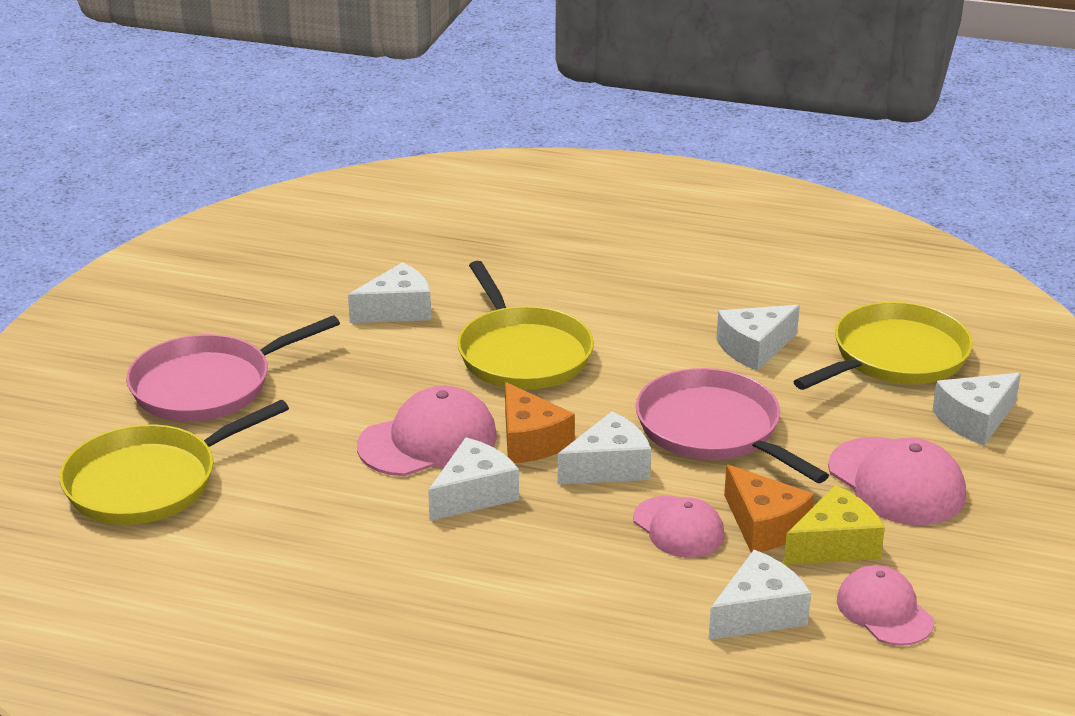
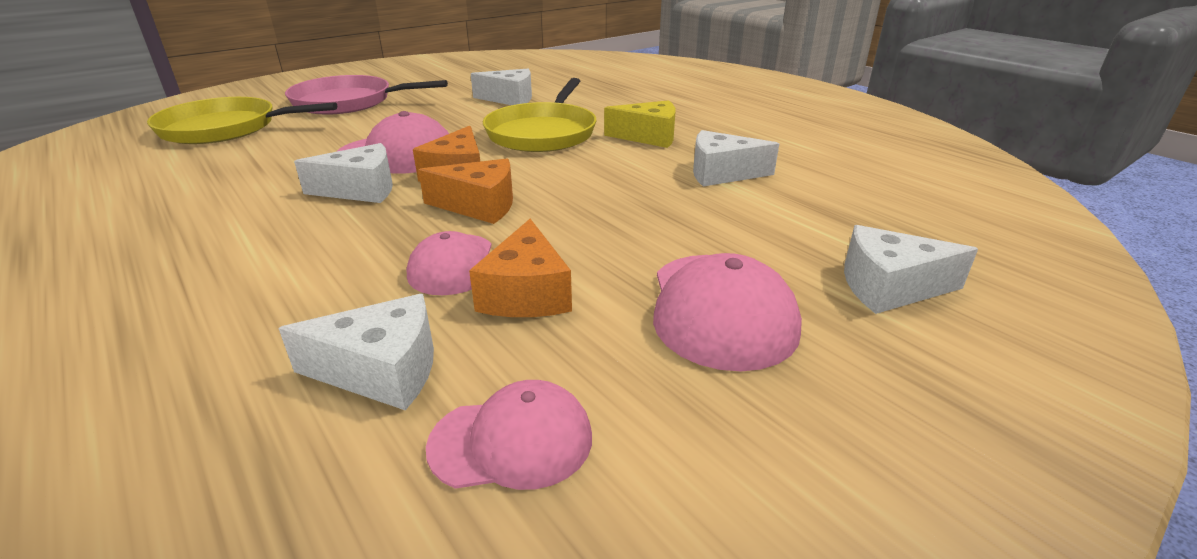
camera: 35 degrees right, 0 degrees up
white cheese [558,411,651,484] -> orange cheese [418,159,513,224]
pink pan [636,368,829,483] -> none
yellow cheese [784,485,885,565] -> yellow cheese moved to [604,100,675,148]
yellow pan [793,302,973,390] -> none
pink cap [837,565,934,646] -> pink cap turned 75 degrees clockwise [426,380,592,490]

